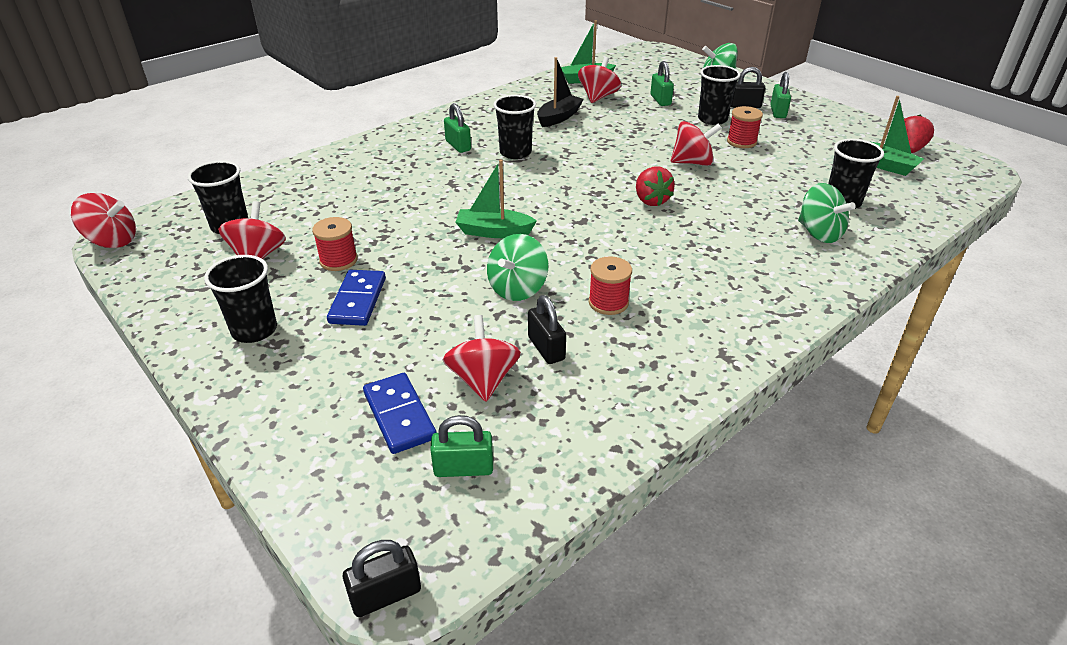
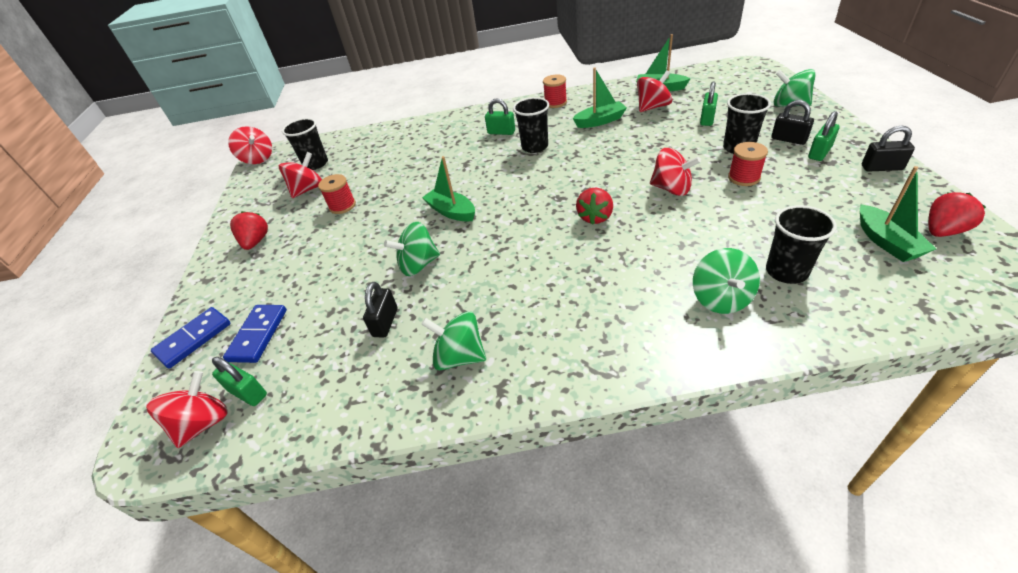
camera: 40 degrees right, 5 degrees up
black cup [204,255,277,343] -> red strawberry [230,211,268,250]
blue domino [327,270,386,326] -> blue domino moved to [151,307,231,369]
black padlock [343,540,421,617] -> black padlock moved to [862,126,915,172]
red spinning top [443,315,521,402] -> red spinning top moved to [146,371,228,448]
green padlock [444,103,471,153] -> green padlock turned 75 degrees counterclockwise [485,98,515,135]
black boat [537,57,584,127] -> green boat [572,67,627,128]
red spool [589,256,632,315] -> red spool moved to [543,75,567,108]
none -> green spinning top [421,311,486,370]

